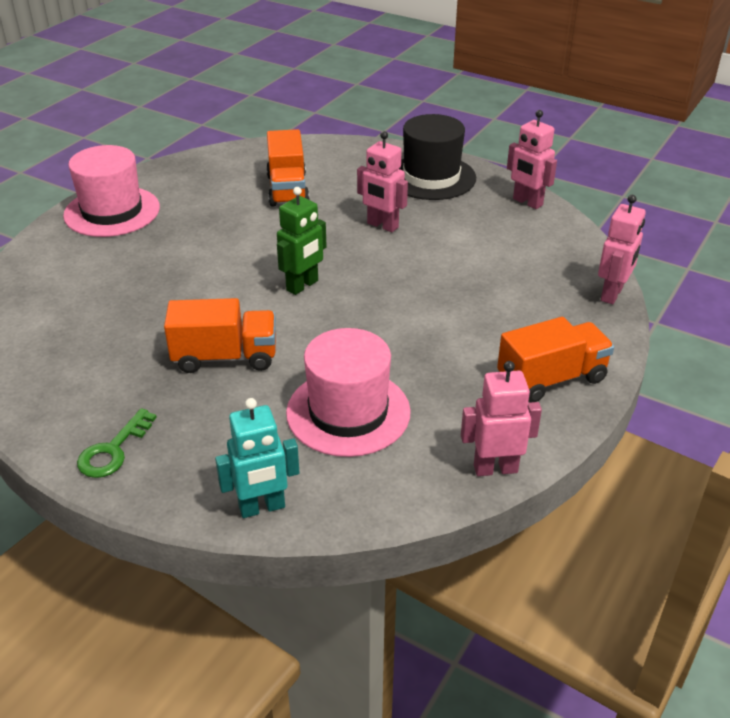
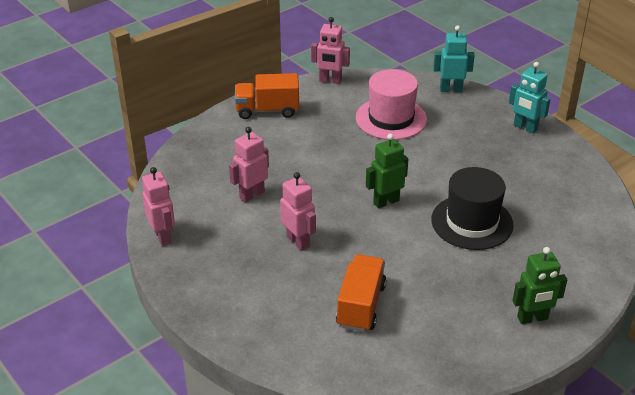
camera: 160 degrees left, 0 degrees up
pink hat [63,145,160,237] -> green robot [512,247,567,324]
green key [77,408,157,478] -> turquoise robot [509,62,551,134]
orange truck [164,298,276,373] -> none
black hat [399,114,476,200] -> black hat moved to [431,167,514,250]
pink robot [598,195,646,304] -> pink robot moved to [229,127,269,202]

